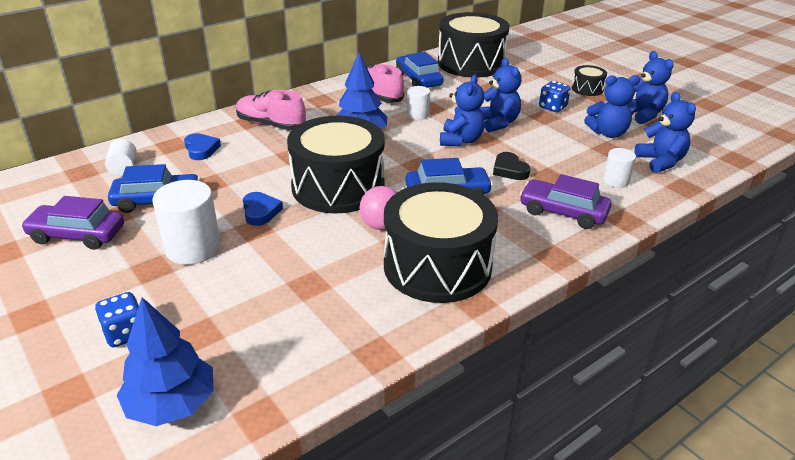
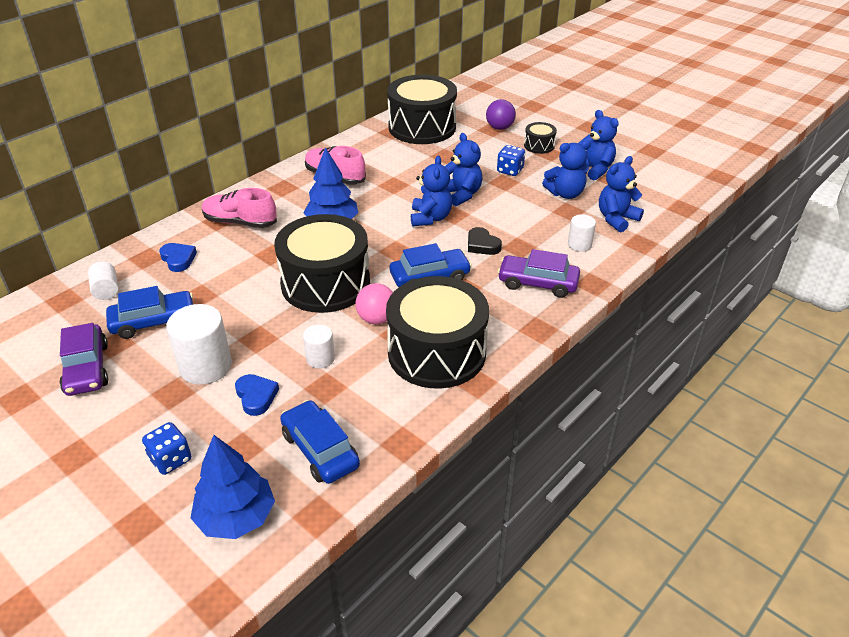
camera: 10 degrees left, 5 degrees up
purple car [21,196,124,250] -> purple car turned 105 degrees counterclockwise [59,323,108,396]
blue heart [243,192,283,226] -> blue heart moved to [235,374,279,416]
blue car [396,52,444,88] -> blue car moved to [280,400,360,484]
white cylinder [407,86,430,120] -> white cylinder moved to [303,325,335,369]
blue teddy bear [634,92,696,173] -> blue teddy bear turned 105 degrees counterclockwise [599,156,644,232]
none -> purple ball [486,99,516,130]

